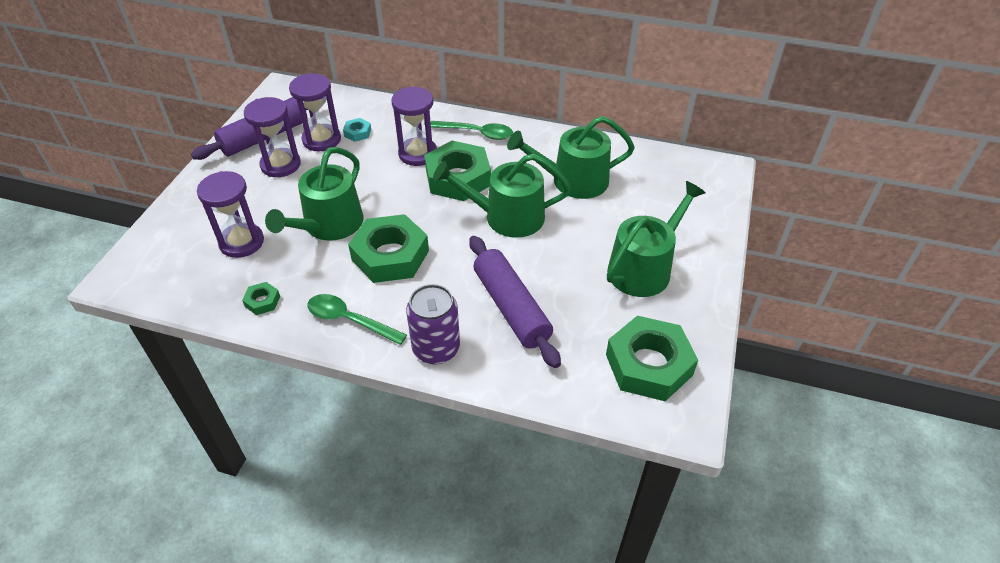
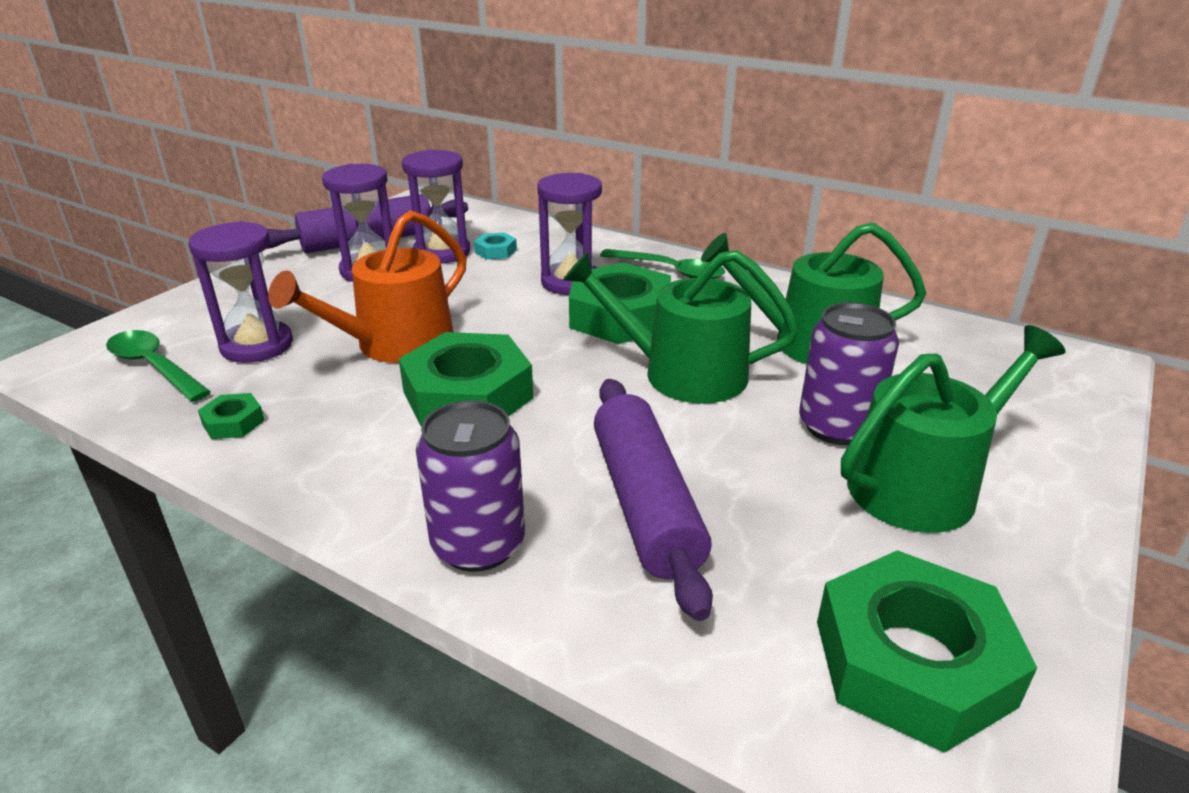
camera: 15 degrees right, 15 degrees down
green watering can [265,147,363,241] -> orange watering can [268,210,467,363]
green spoon [308,294,407,345] -> green spoon moved to [106,330,211,402]
none -> purple can [799,303,899,445]

